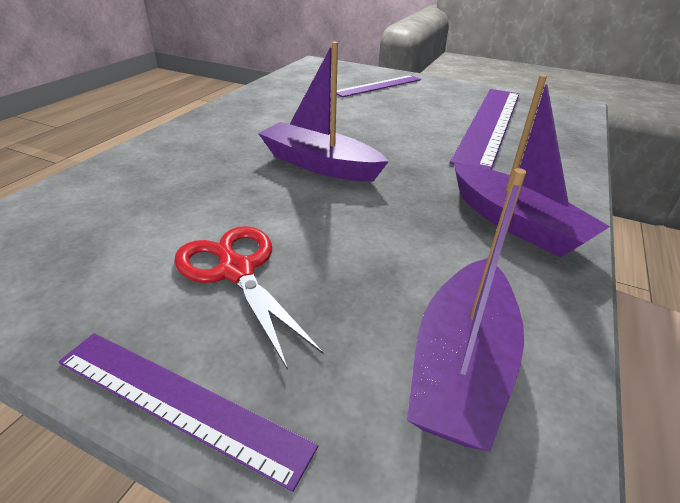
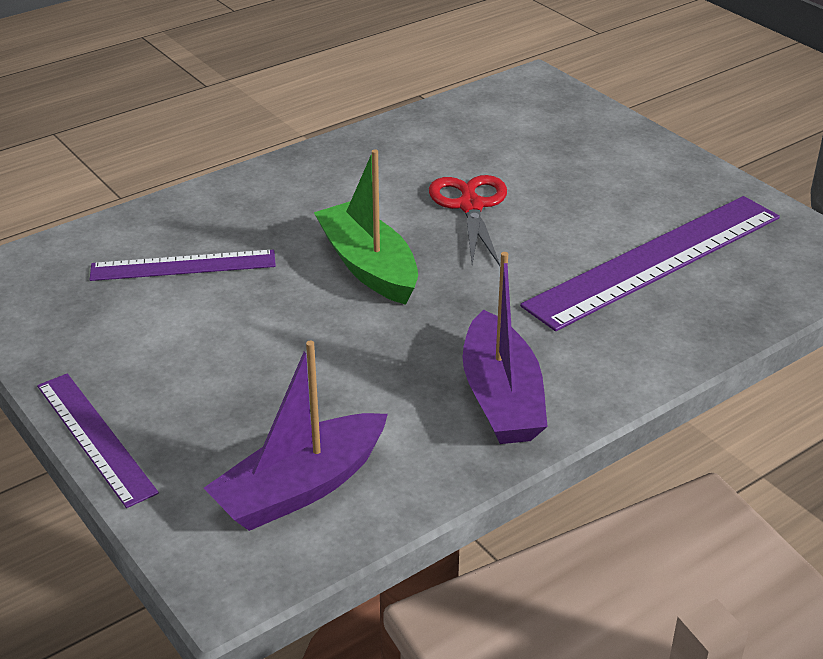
camera: 30 degrees right, 0 degrees up
red scissors [174,226,324,370] -> red scissors moved to [429,175,507,266]
purple boat [258,42,389,182] -> green boat [314,149,418,305]
purple ruler [337,75,421,97] -> purple ruler moved to [90,250,276,281]

